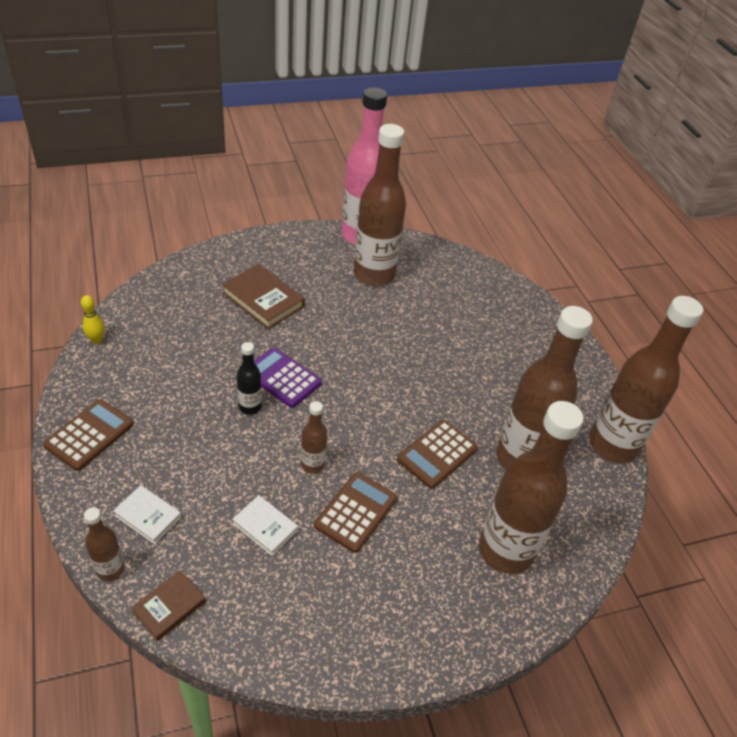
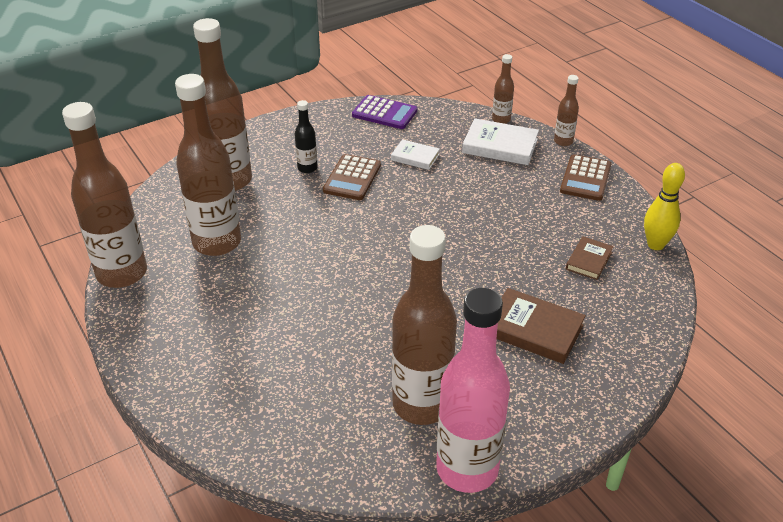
camera: 170 degrees right, 5 degrees down
yellow bowling pin [81,295,105,344] -> yellow bowling pin [644,163,685,250], size x1.63
white book [113,485,181,544] -> white book [462,118,539,165], size x1.66
brown book [131,570,206,641] -> brown book moved to [566,236,614,280]
black bottle [237,342,262,415] -> black bottle moved to [295,100,318,173]
purple calculator [254,348,322,408] -> purple calculator moved to [352,95,417,129]
brown bottle [301,401,327,474] -> brown bottle moved to [554,75,579,146]
brown calculator [397,420,478,489] -> none

